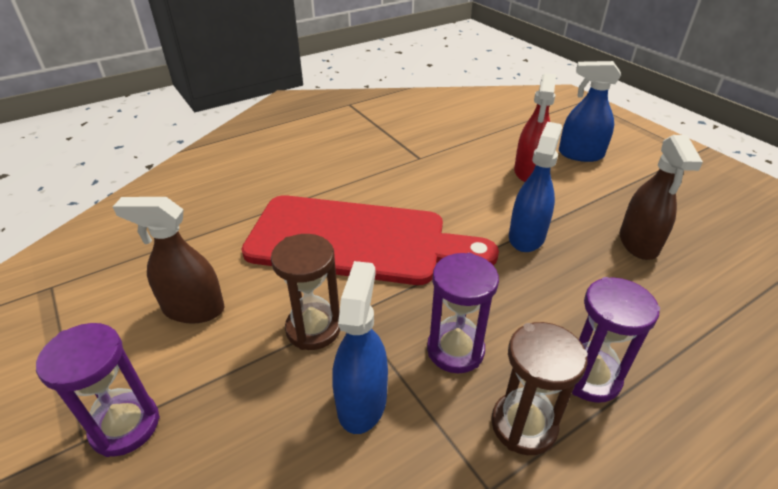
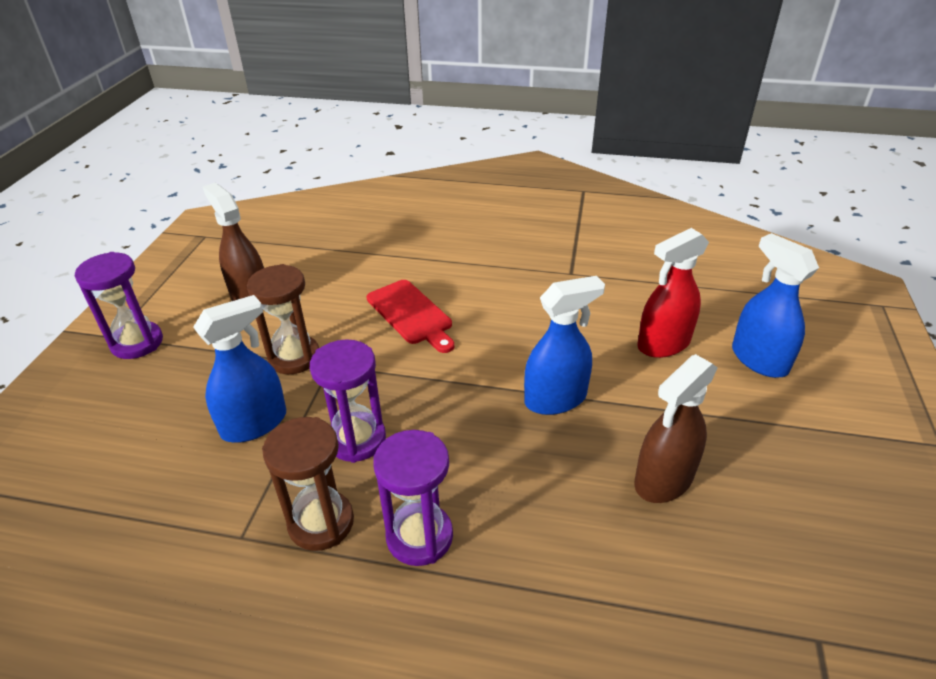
camera: 45 degrees right, 0 degrees up
red cutting board [242,195,499,285] -> red cutting board [367,280,454,353], size x0.48

